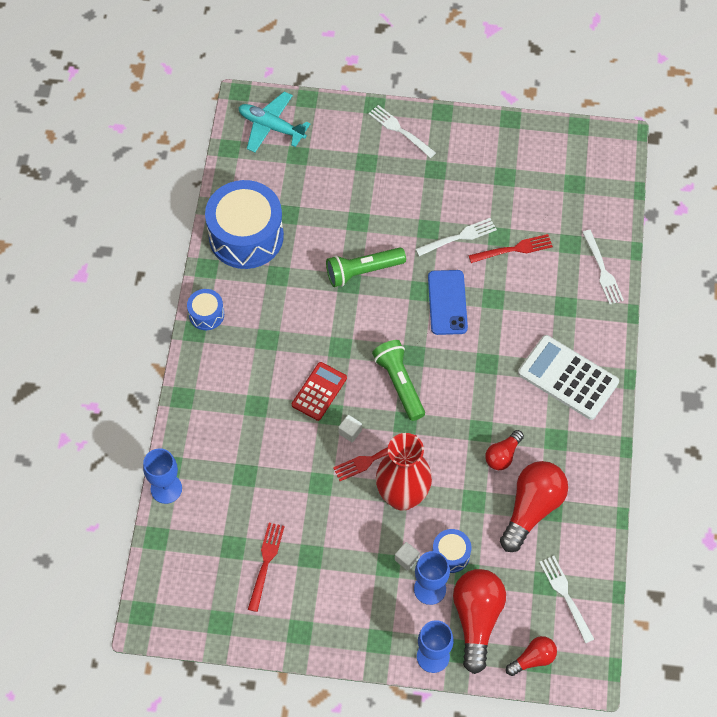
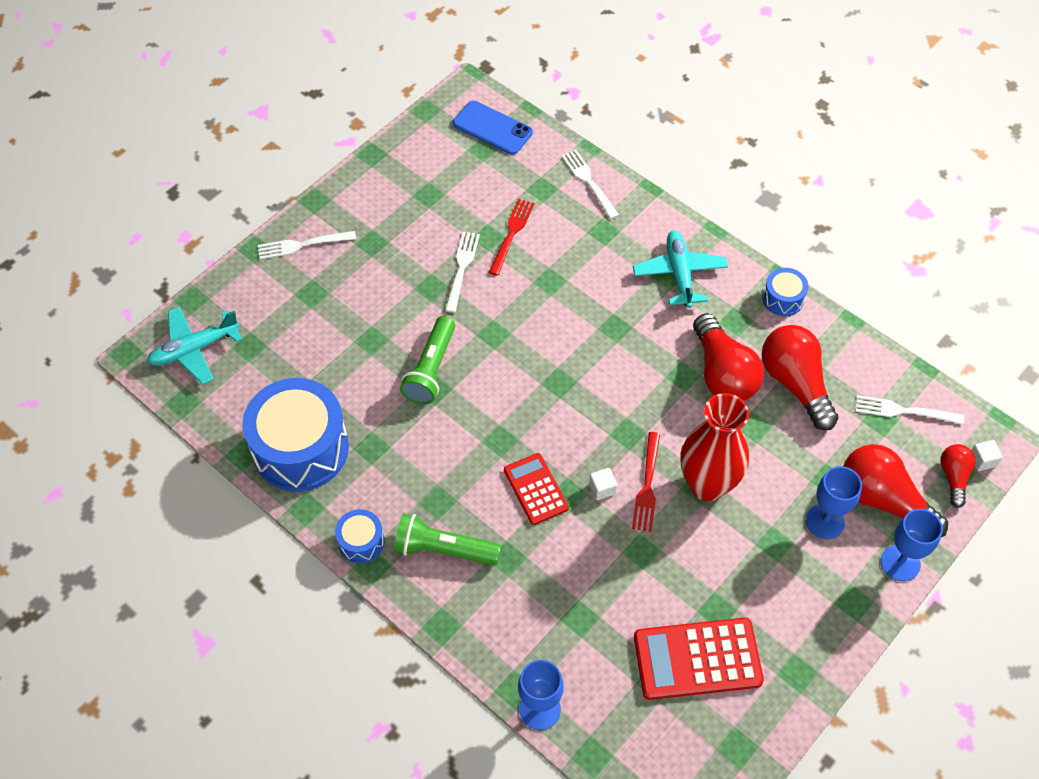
camera: 55 degrees left, 5 degrees down
red fork [248,523,285,612] -> red calculator [634,618,764,700]
green flashlight [372,340,425,421] -> green flashlight moved to [394,513,501,565]
white cube [395,542,420,571] -> white cube moved to [971,440,1003,471]
blue phone [428,270,468,335] -> blue phone moved to [453,101,533,155]
blue drum [432,529,471,573] -> blue drum moved to [762,268,808,316]
red light bulb [485,430,524,470] -> red light bulb [693,313,764,401], size x1.84
white calculator [518,335,619,420] -> turquoise plane [633,231,728,308]
white fork [582,230,624,305] -> white fork turned 135 degrees counterclockwise [561,149,619,219]

